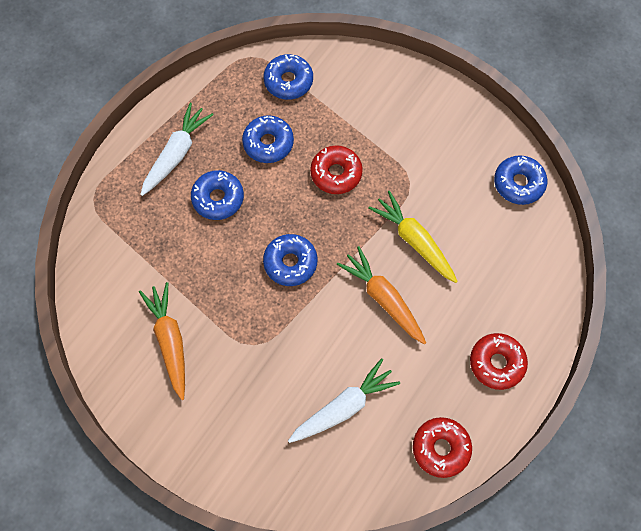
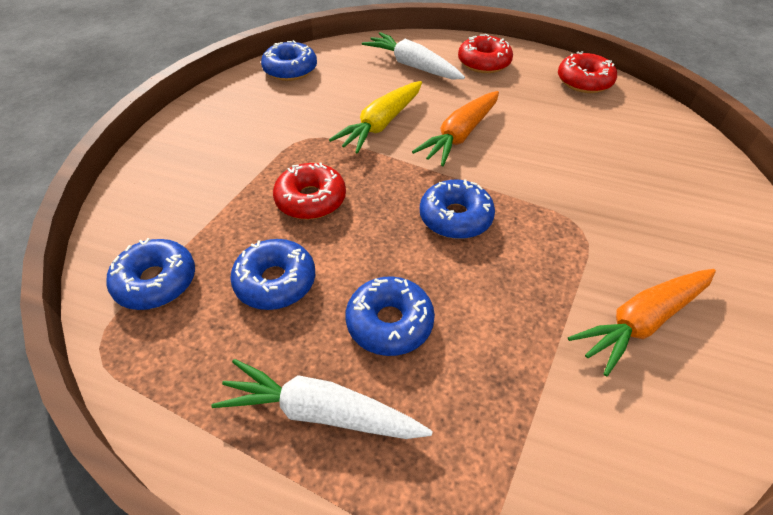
camera: 105 degrees left, 20 degrees down
white carrot [288,358,400,443] -> white carrot moved to [362,32,465,79]

